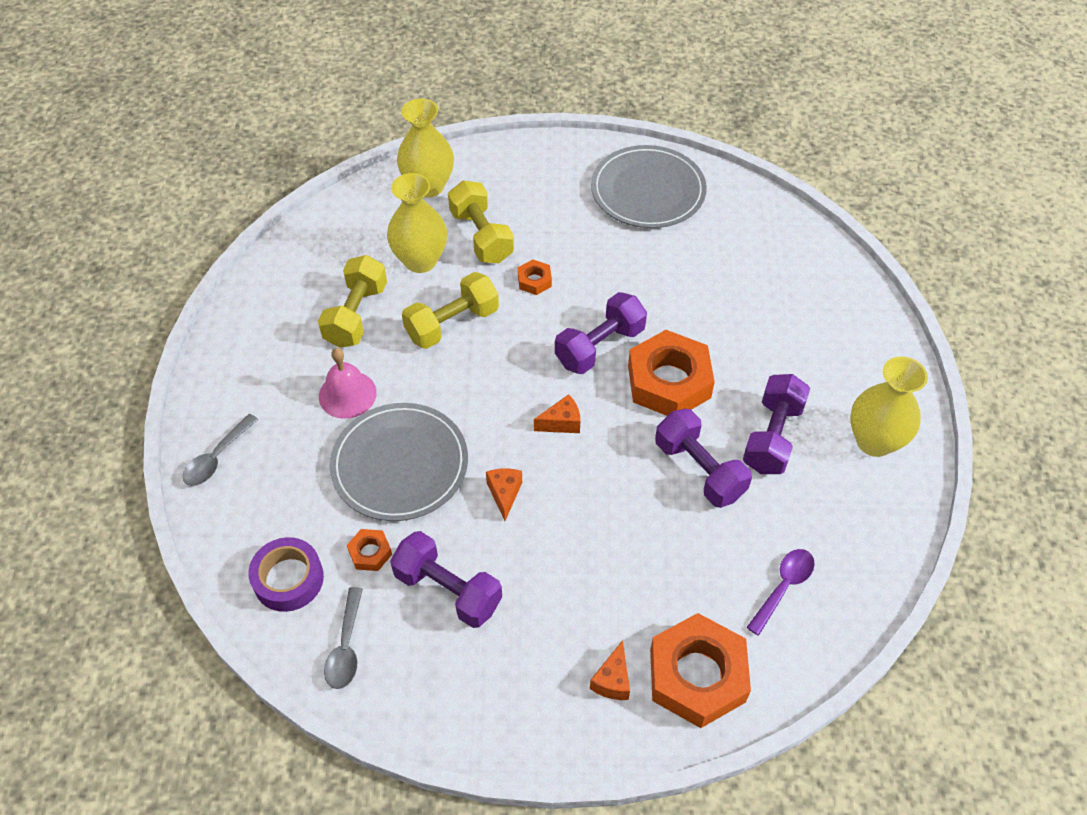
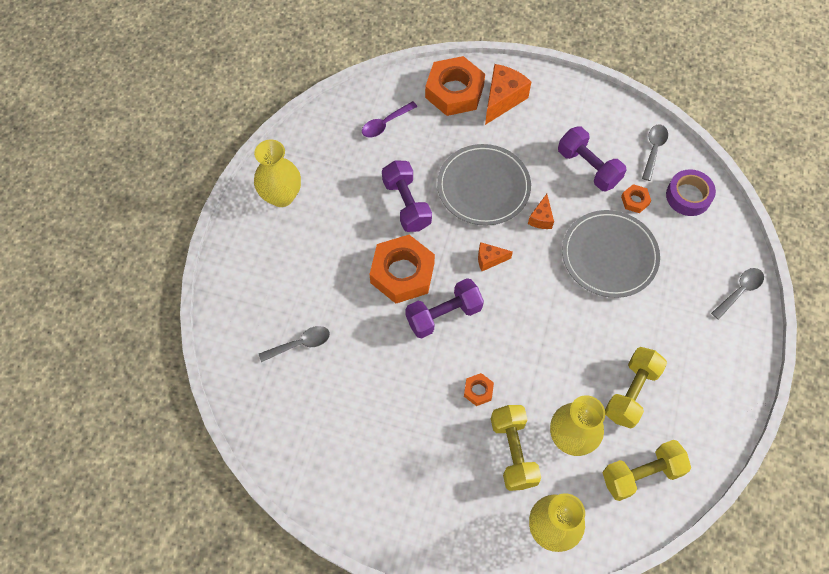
camera: 165 degrees left, 10 degrees up
pink bell [319,348,377,419] -> none
yellow dumbbell [402,272,499,349] -> yellow dumbbell moved to [602,440,691,501]
orange cheese [590,640,630,700] -> orange cheese [485,64,531,125], size x1.81
grey plate [591,145,707,228] -> grey plate moved to [437,144,531,226]
purple dumbbell [743,374,810,474] -> none
none -> grey spoon [259,326,330,362]

